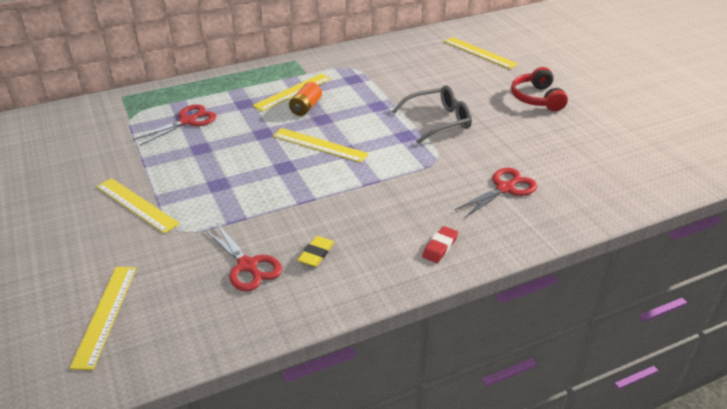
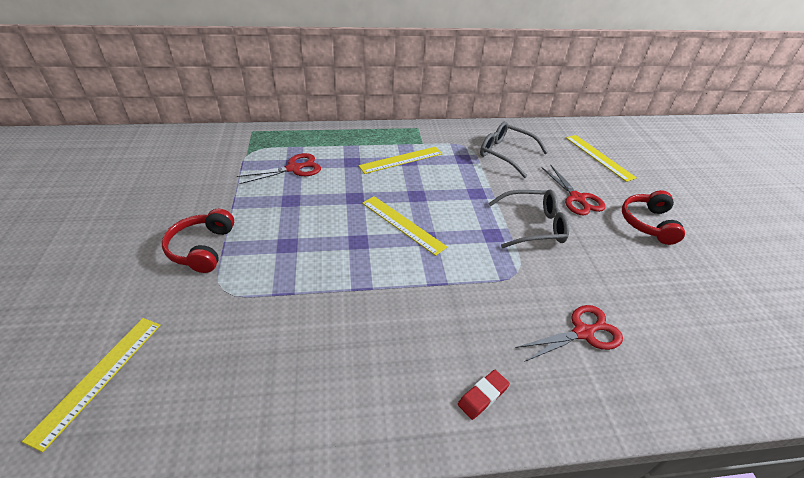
camera: 15 degrees right, 5 degrees up
yellow ruler [96,178,180,234] -> red headphones [162,209,234,273]
red scissors [204,223,282,291] -> red scissors moved to [541,164,606,215]
orange battery [289,82,322,116] -> none
yellow eraser [297,236,334,267] -> none
none -> grey glasses [480,122,548,178]

